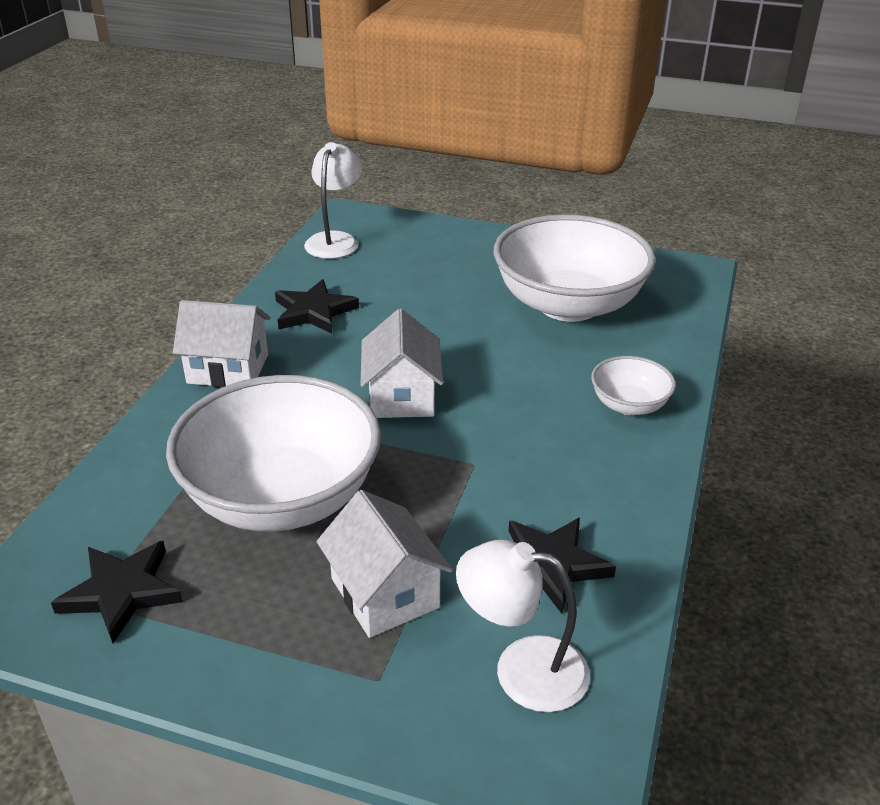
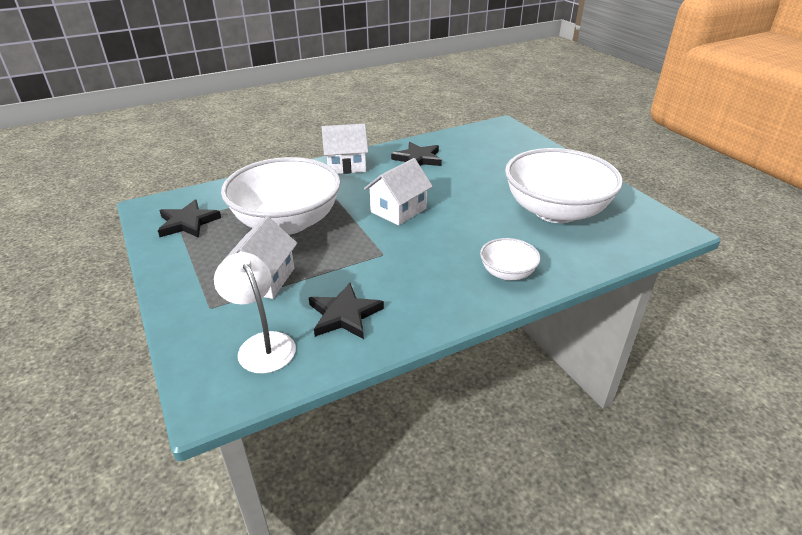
camera: 45 degrees right, 0 degrees up
white house [173,300,270,388] -> white house turned 60 degrees counterclockwise [322,124,368,174]
white lamp [304,142,362,259] -> none

